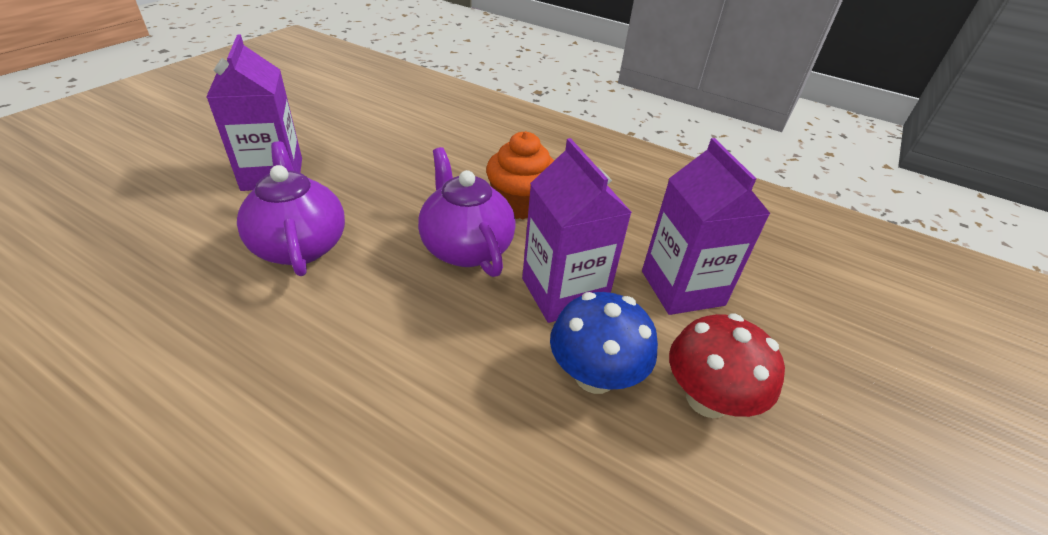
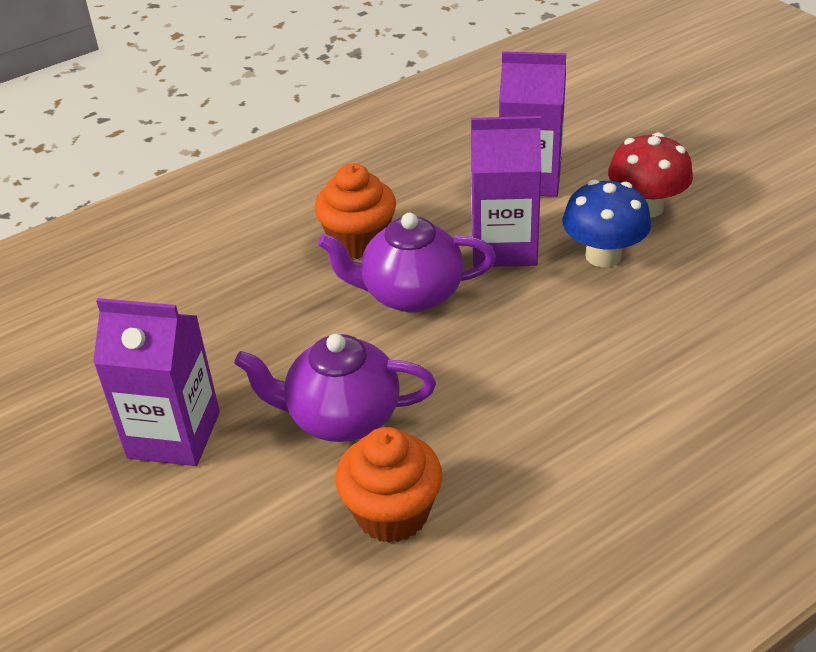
camera: 60 degrees left, 0 degrees up
none -> orange cupcake [335,427,442,543]

